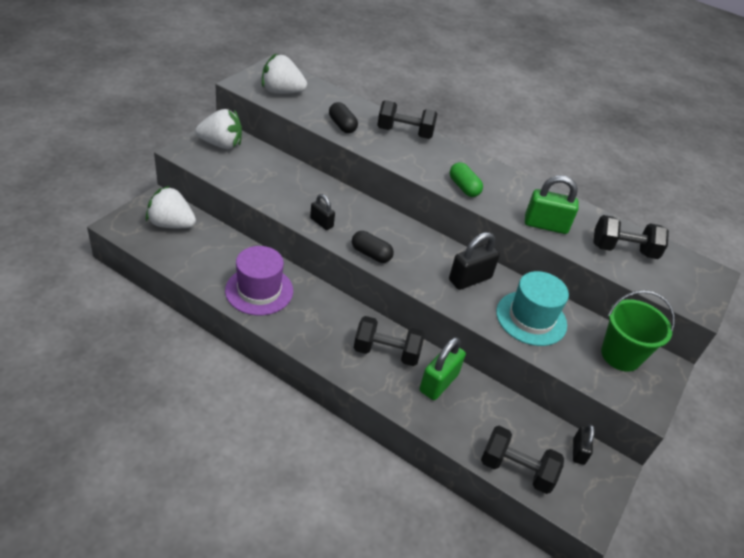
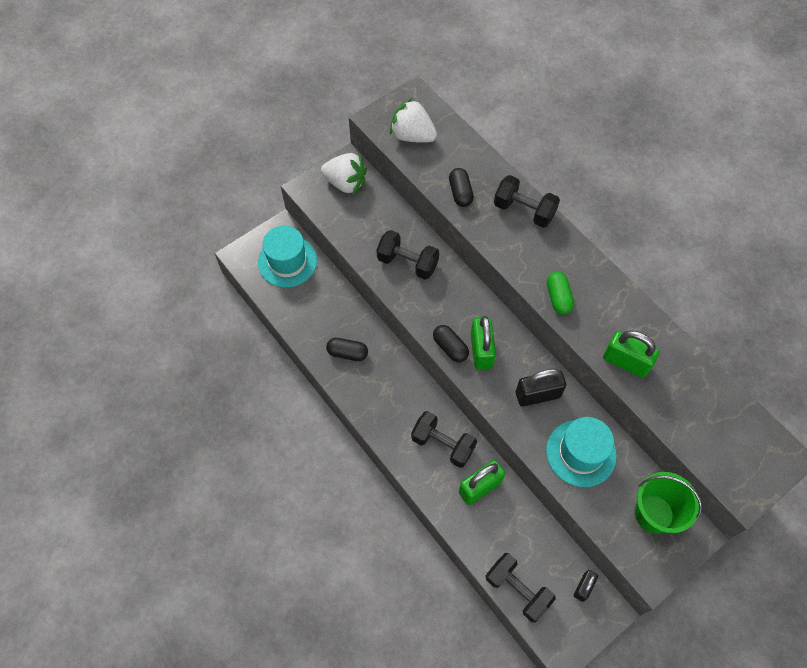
camera: 25 degrees right, 20 degrees up
white strawberry [146,186,196,228] -> turquoise hat [258,226,317,287]
purple hat [225,246,293,315] -> black capsule [326,338,368,361]
black padlock [310,194,335,230] -> none
black dumbbell [593,215,669,259] -> black dumbbell moved to [377,230,439,280]
none -> green padlock [471,316,496,370]

